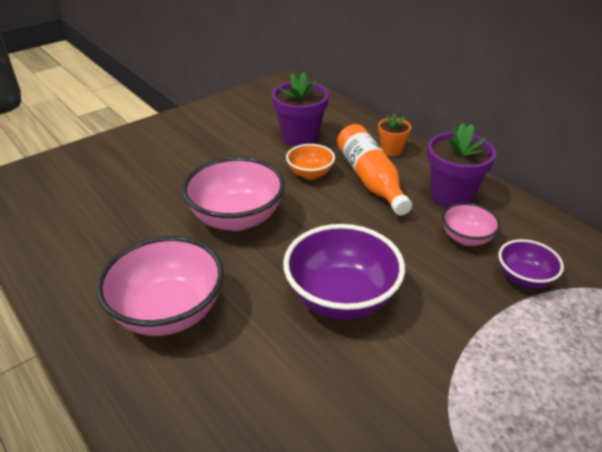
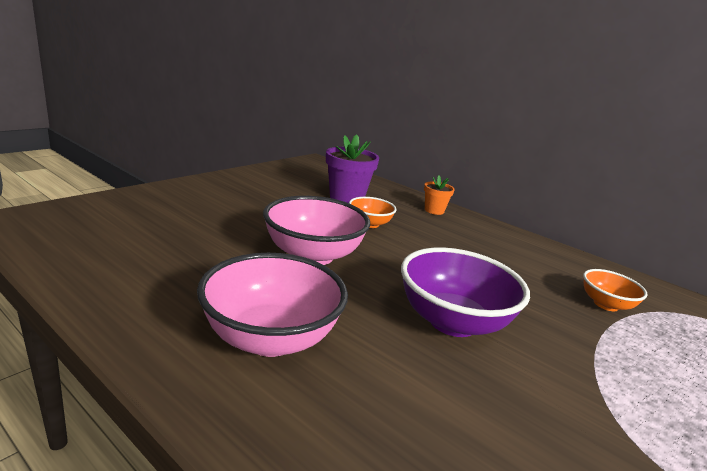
camera: 15 degrees left, 15 degrees down
orange bottle [337,124,412,215] -> none
purple flower pot [427,123,496,207] -> none
pink bowl [442,203,501,246] -> none
purple bowl [498,239,564,288] -> orange bowl [583,269,648,311]

